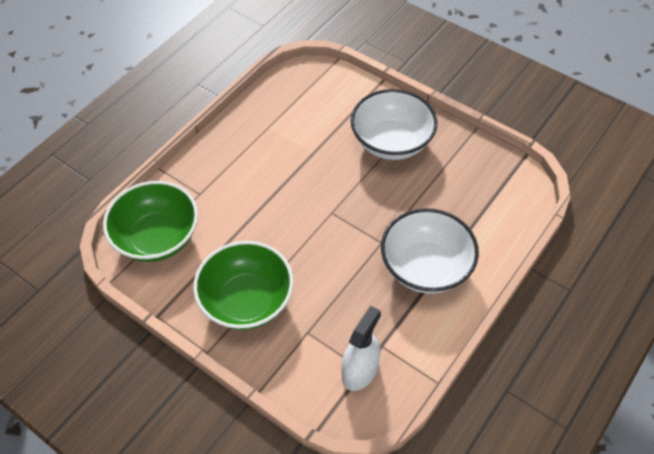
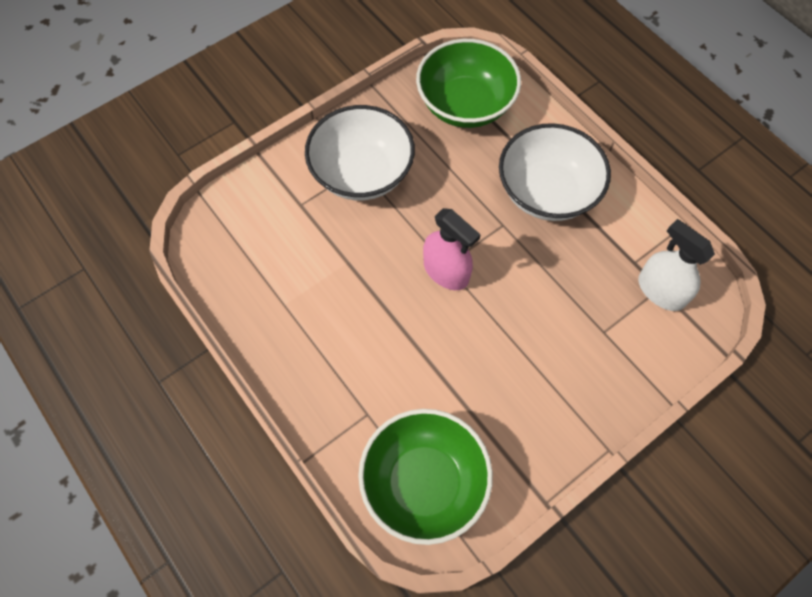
camera: 75 degrees left, 10 degrees up
green bowl [193,241,294,330] -> green bowl moved to [416,39,521,128]
none -> pink spray bottle [423,208,481,290]

